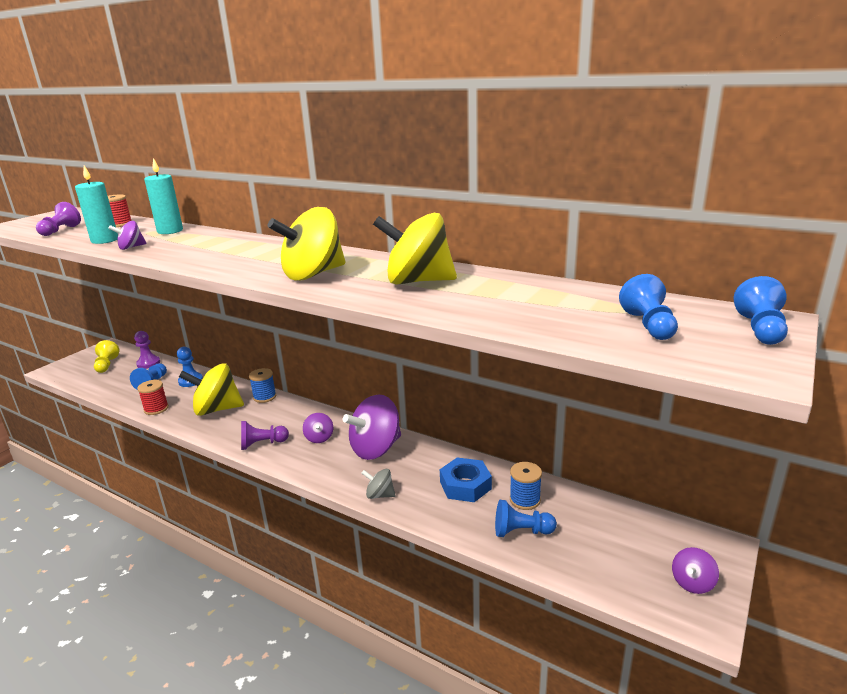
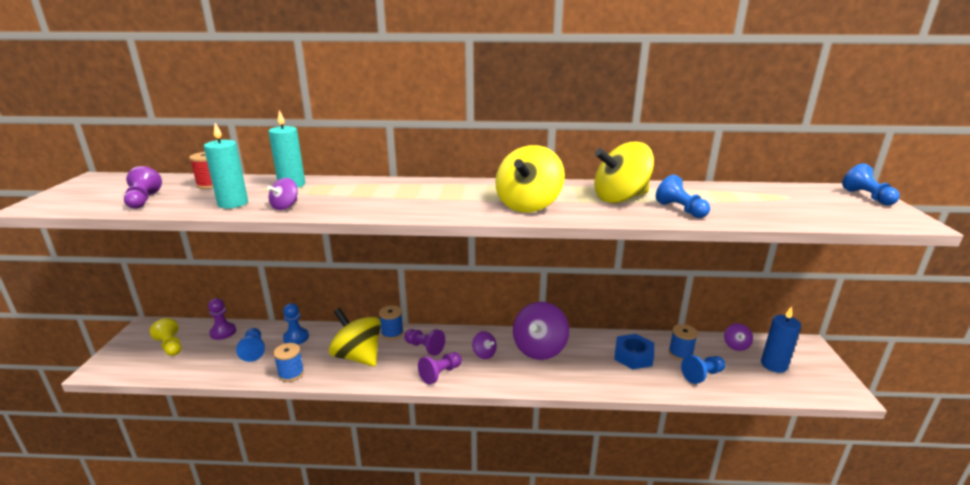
camera: 30 degrees left, 0 degrees up
red spool [137,380,169,415] -> blue spool [273,343,304,382]
yellow spinning top [179,363,244,416] -> yellow spinning top turned 75 degrees clockwise [329,308,381,367]
grey spinning top [362,469,396,499] -> none
blue pawn [619,274,678,340] -> blue pawn moved to [656,175,710,218]
purple spinning top [672,547,719,594] -> purple spinning top moved to [724,323,753,351]
none -> purple pawn [404,329,445,356]
none -> blue candle [761,306,801,373]

